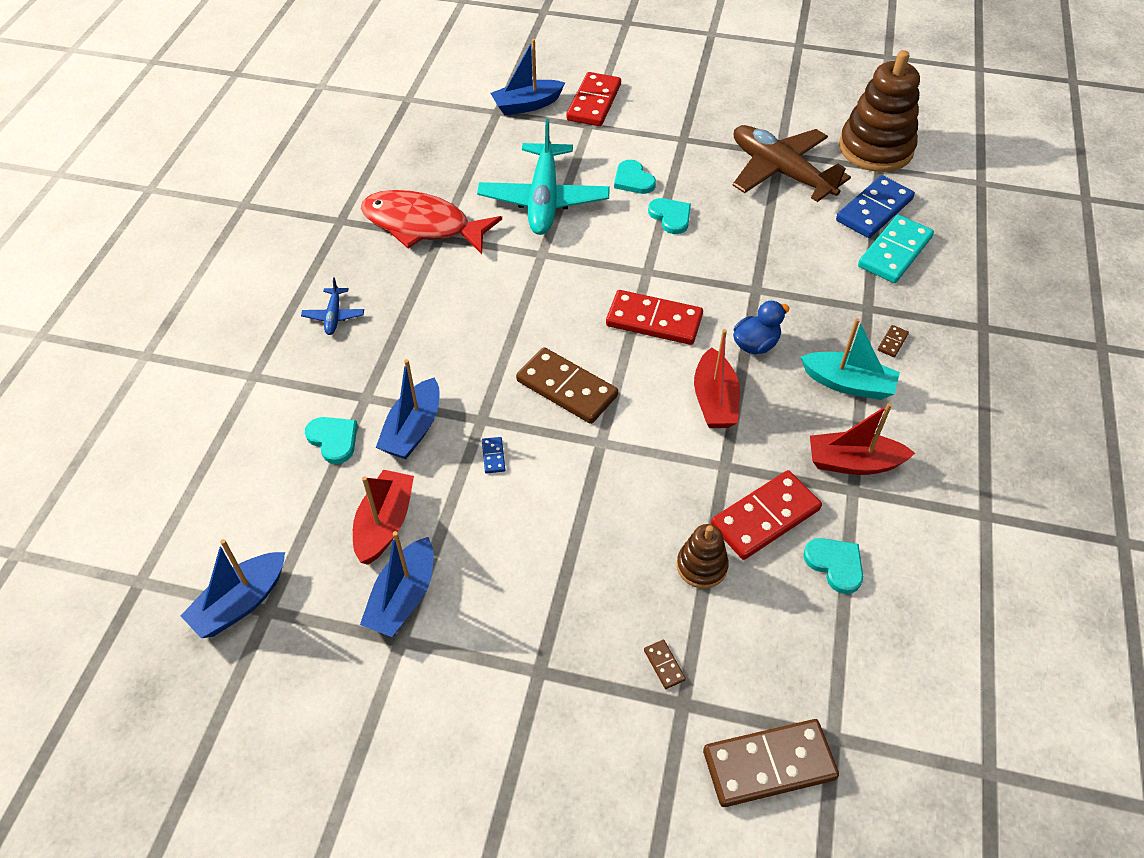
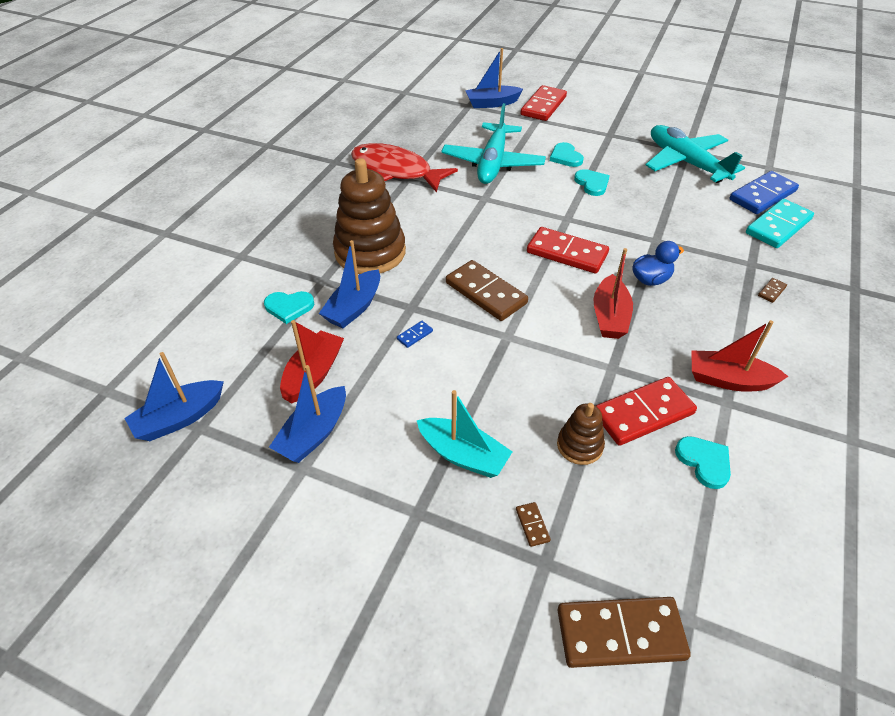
camera: 10 degrees right, 5 degrees down
blue plane [301,277,364,335] -> none
turquoise heart [305,417,358,464] -> turquoise heart turned 120 degrees clockwise [264,291,314,324]
blue domino [482,437,505,474] -> blue domino turned 45 degrees clockwise [397,321,433,348]
brown plane [732,125,851,202] -> turquoise plane [646,125,745,183]
turquoise boat [801,318,900,400] -> turquoise boat moved to [417,390,512,478]
brown stacking toy [839,50,920,172] -> brown stacking toy moved to [333,158,406,274]

